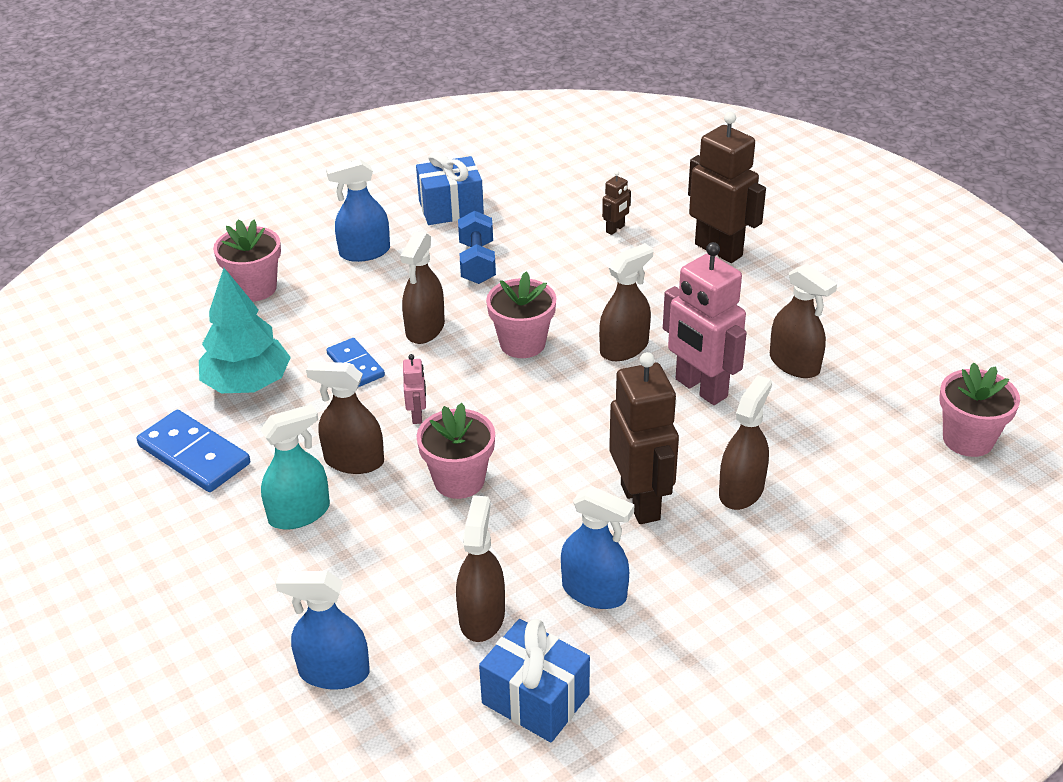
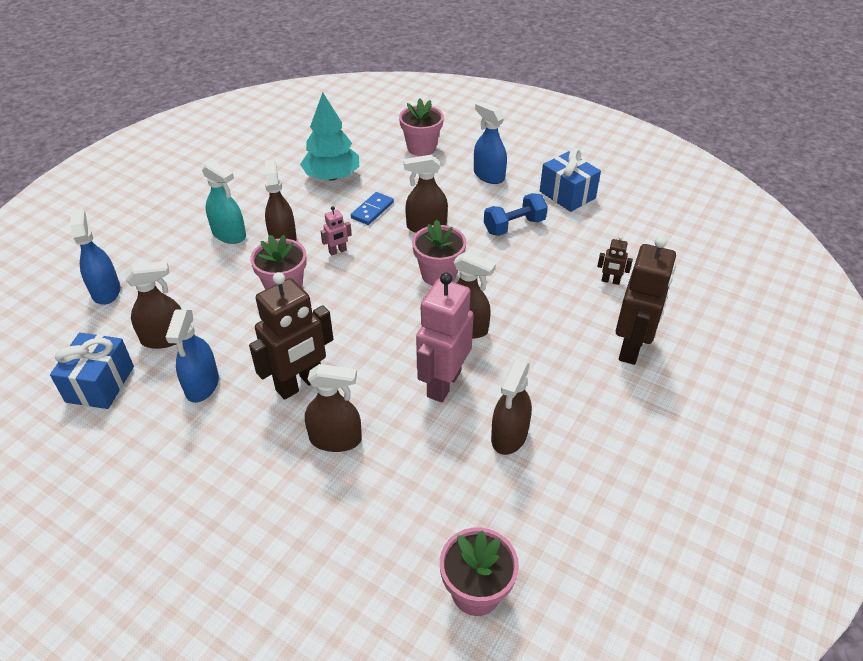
camera: 65 degrees right, 5 degrees up
blue domino [137,410,250,492] -> none

